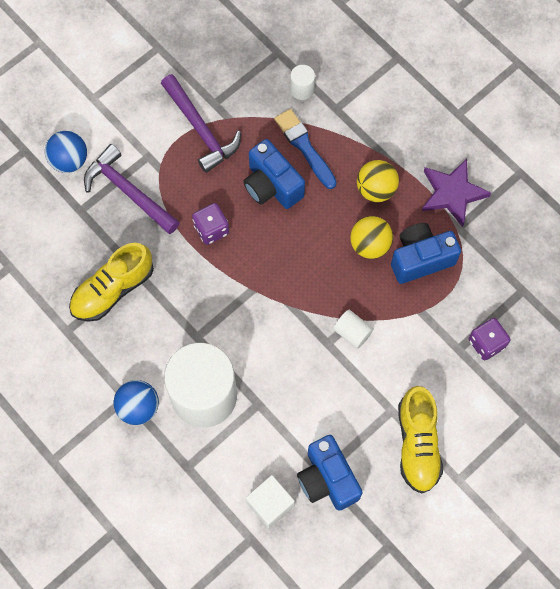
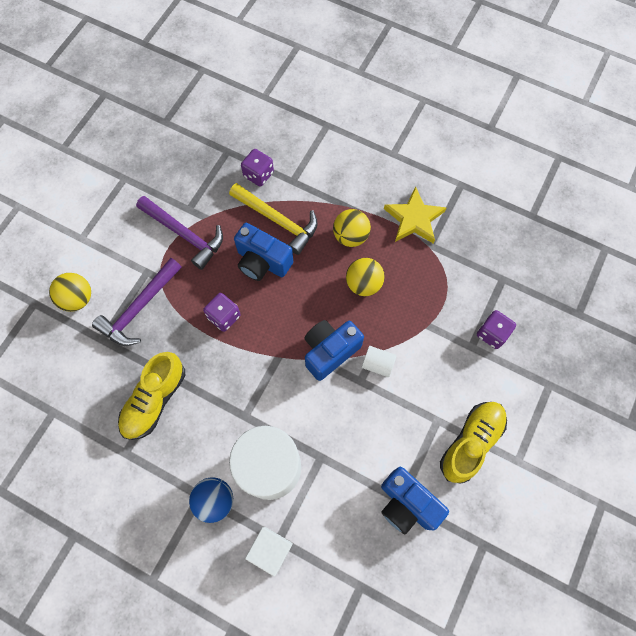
camera: 20 degrees left, 0 degrees up
blue ball [45,131,87,173] -> yellow ball [49,273,91,312]
purple hammer [84,144,180,234] -> purple hammer turned 75 degrees counterclockwise [92,258,182,346]
white cube [246,475,295,529] -> white cube moved to [245,527,293,577]
blue brush [274,109,337,189] -> yellow hammer [229,183,318,255]
white cylinder [290,65,315,100] -> purple dice [241,149,274,187]
blue camera [391,223,461,284] -> blue camera moved to [304,320,364,381]
yellow shoe [398,386,443,494] -> yellow shoe turned 120 degrees counterclockwise [440,402,507,483]
purple star [422,159,491,227] -> yellow star [384,187,447,244]

